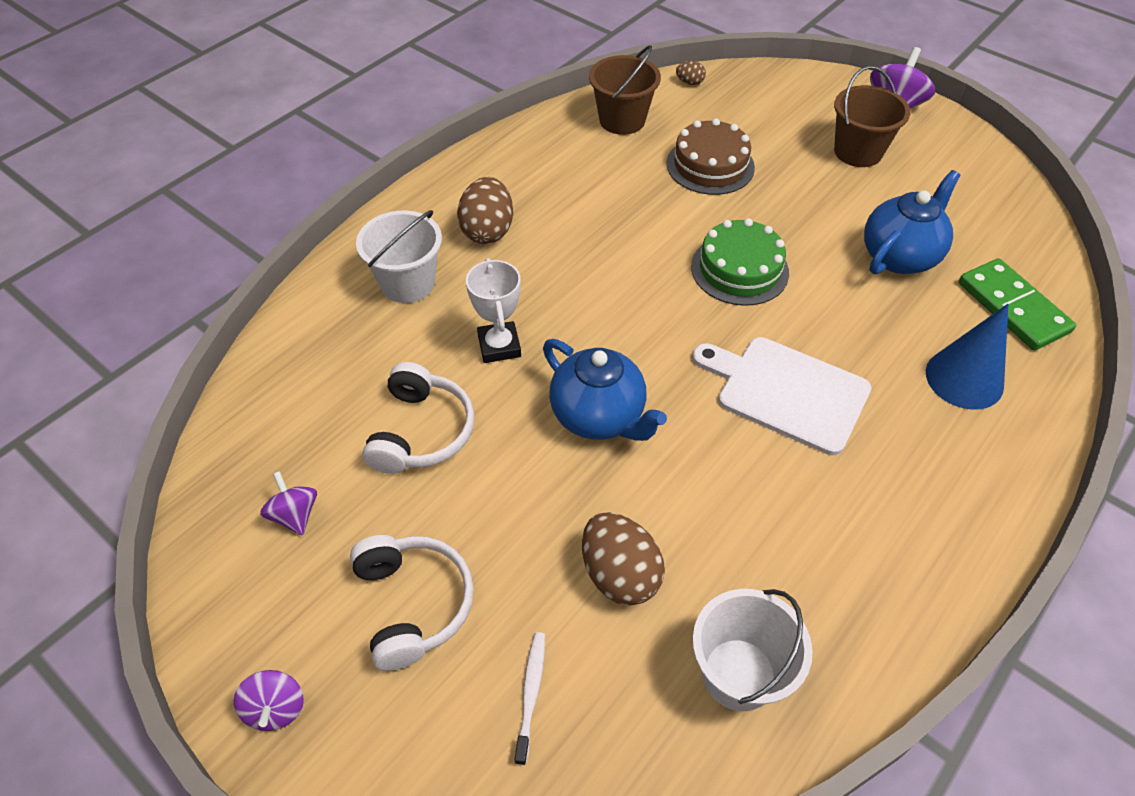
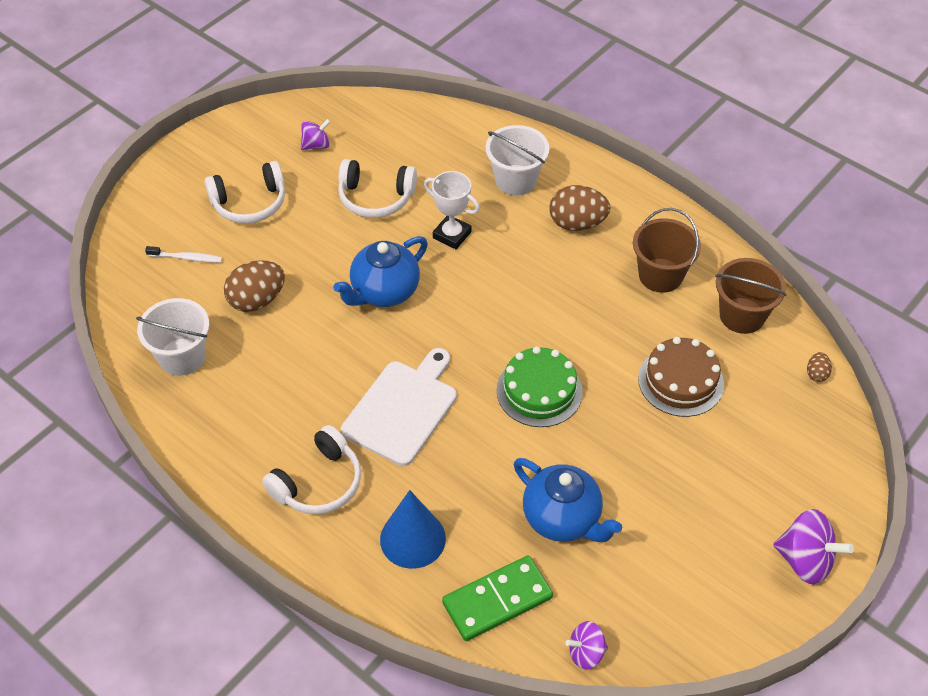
camera: 90 degrees right, 0 degrees up
purple spinning top [233,670,304,731] -> purple spinning top moved to [566,621,608,670]
white trophy [466,258,521,363] -> white trophy turned 45 degrees clockwise [424,171,480,249]
brown bucket [834,66,911,167] -> brown bucket moved to [633,208,701,293]
none -> white headphones [262,425,361,514]

